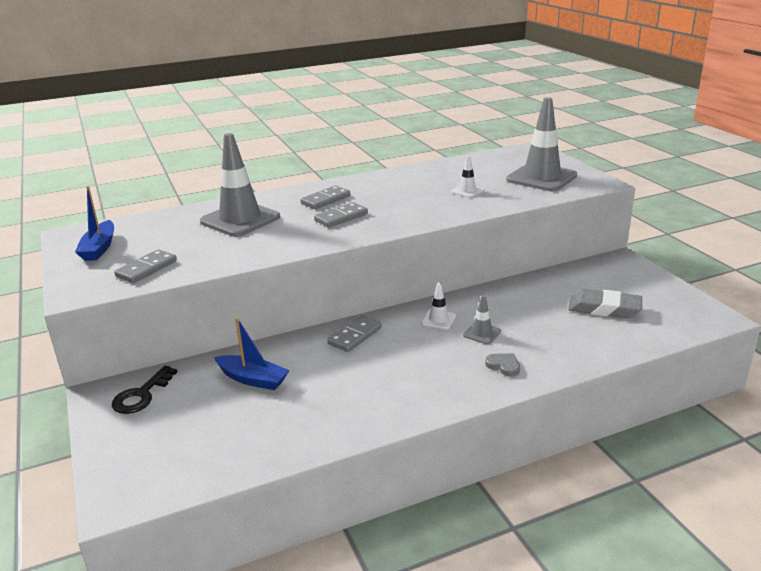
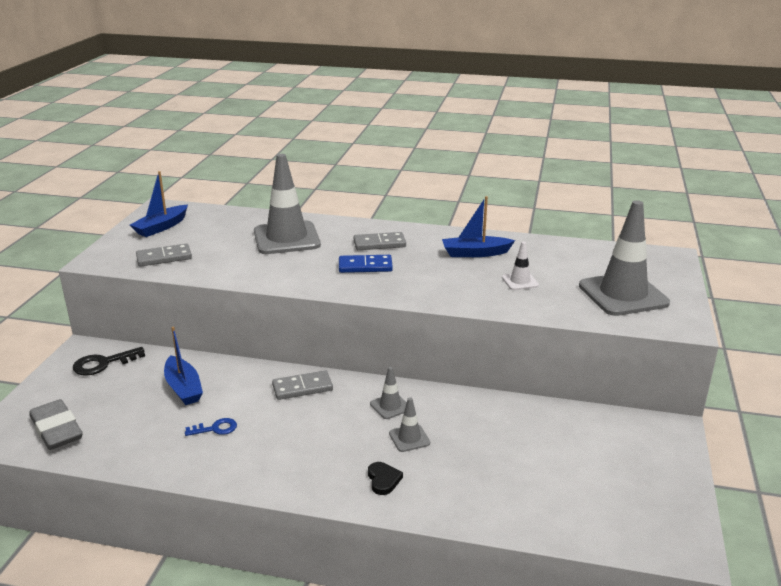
camera: 35 degrees right, 0 degrees up
grey domino [314,202,368,228] -> blue domino [339,255,393,273]
white traffic cone [421,282,456,329] -> grey traffic cone [370,367,407,419]
grey heart [485,353,520,377] -> black heart [368,462,403,495]
grey eraser [568,289,642,318] -> grey eraser moved to [29,399,83,450]
none -> blue key [185,418,237,436]
none -> blue boat [442,196,515,257]

